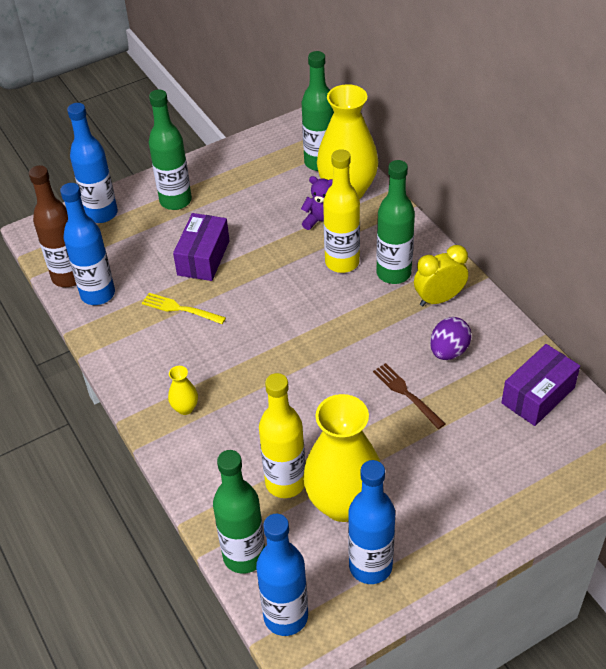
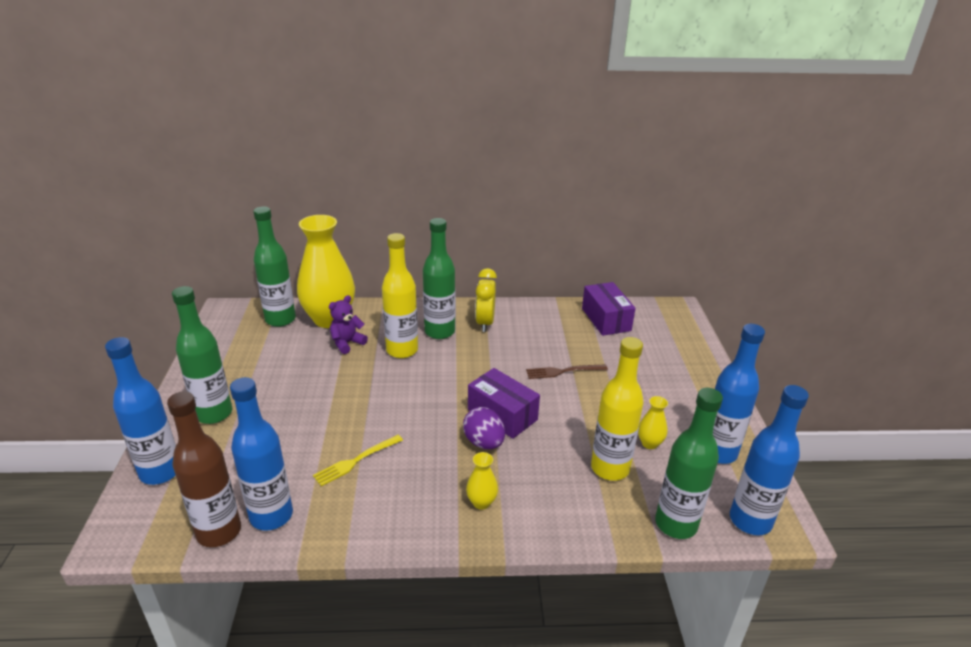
camera: 65 degrees left, 15 degrees down
purple box [173,213,230,281] -> purple box moved to [468,368,540,439]
yellow vase [303,394,380,522] -> yellow vase [638,396,668,449], size x0.41
purple egg [430,317,472,360] -> purple egg moved to [463,407,505,449]

